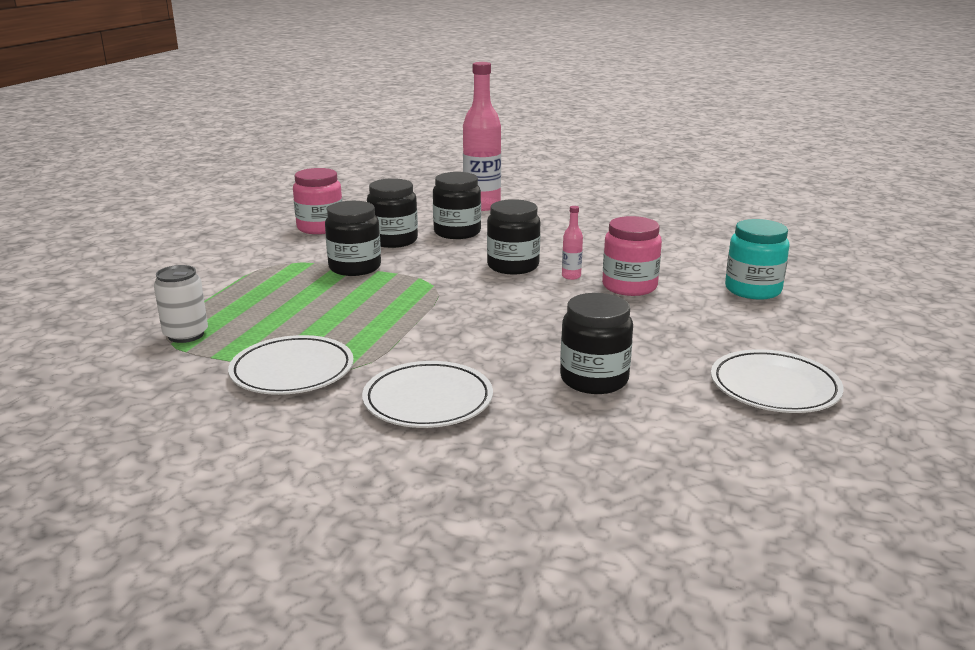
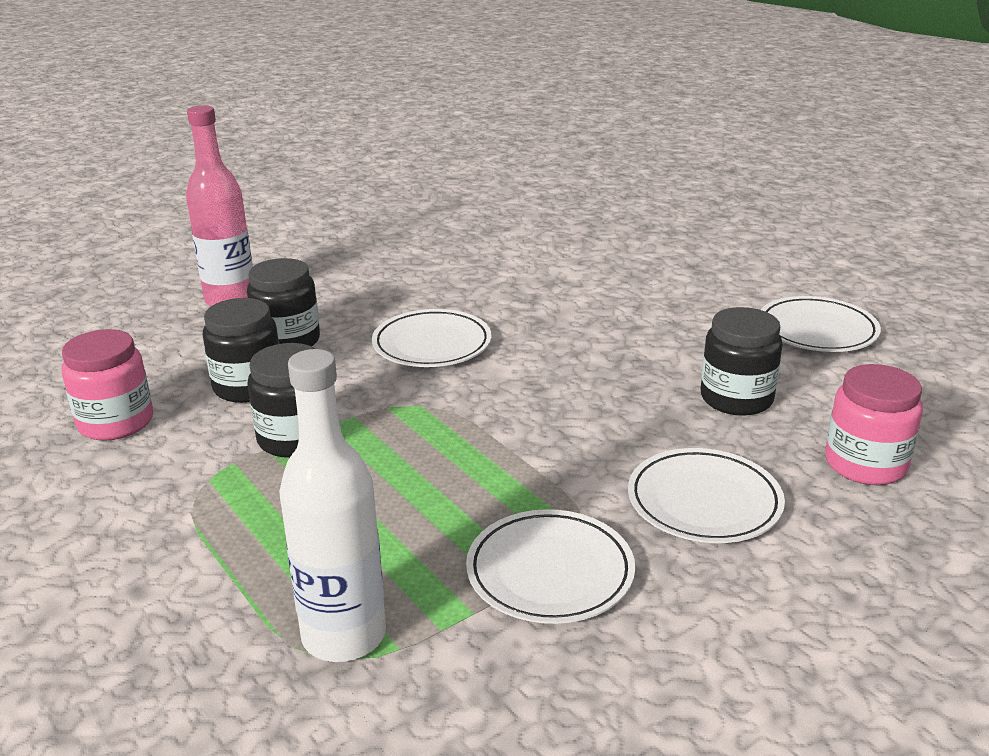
camera: 55 degrees left, 5 degrees up
white can [154,265,208,343] -> white bottle [279,349,386,662]
black jar [487,199,540,274] -> white plate [372,309,492,367]
pink bottle [562,206,583,280] -> none
pink jar [602,216,662,296] -> pink jar moved to [825,364,923,485]
turquoise jar [725,219,790,299] -> none

